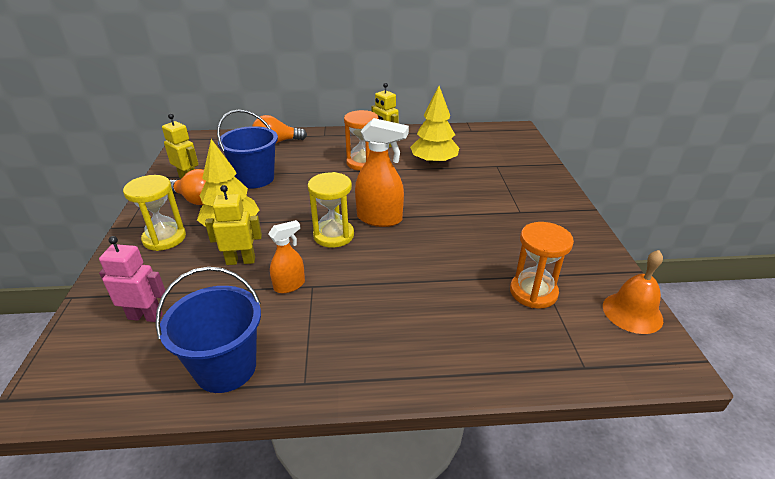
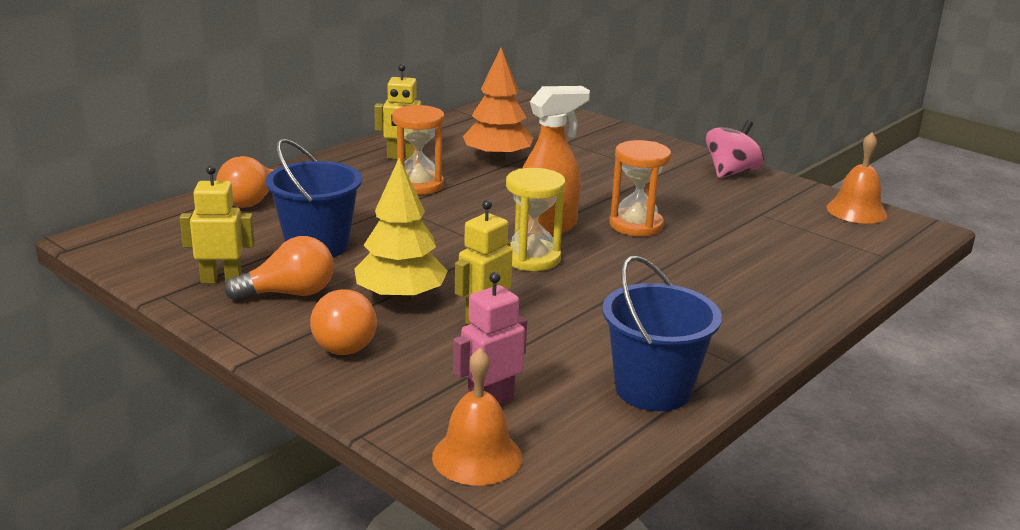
camera: 45 degrees left, 10 degrees down
yellow hourglass [123,175,186,251] -> orange light bulb [310,290,377,355]
orange spray bottle [268,220,305,293] -> none
yellow tree [410,86,459,165] -> orange tree [463,48,533,162]
orange hourglass [510,222,574,309] -> orange hourglass moved to [609,140,671,236]
none -> orange bell [432,348,522,486]
none -> pink spinning top [706,120,764,178]

